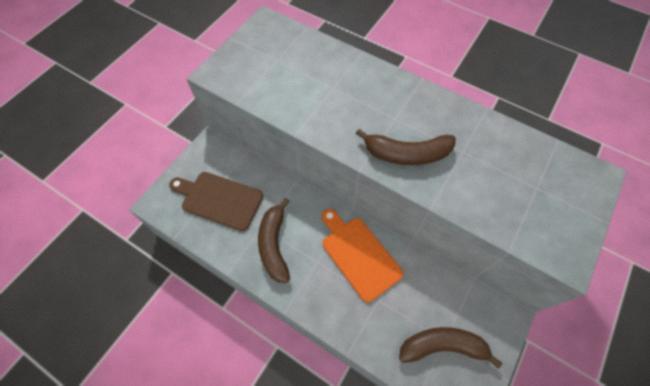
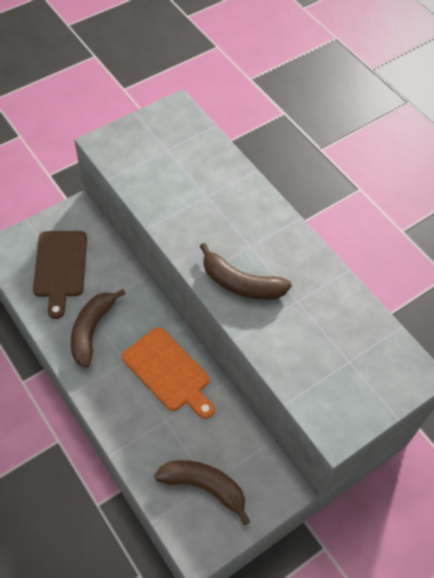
camera: 20 degrees right, 5 degrees down
brown cutting board [169,172,263,231] -> brown cutting board turned 135 degrees counterclockwise [33,231,87,319]
orange cutting board [322,209,403,302] -> orange cutting board turned 150 degrees clockwise [122,327,215,419]

